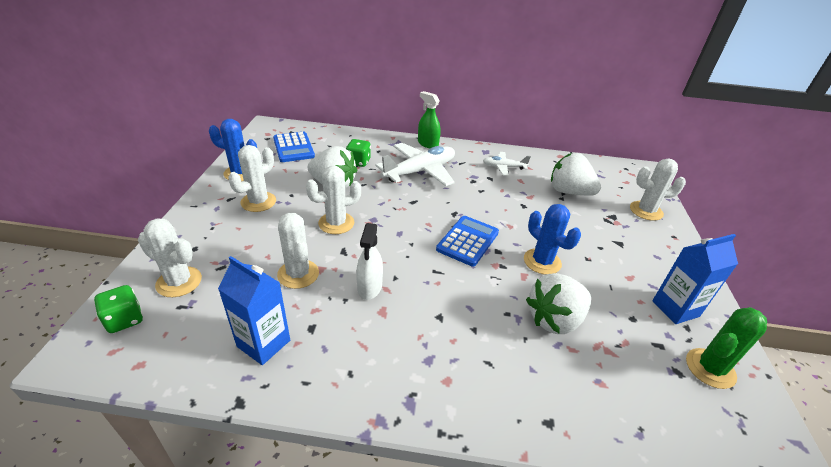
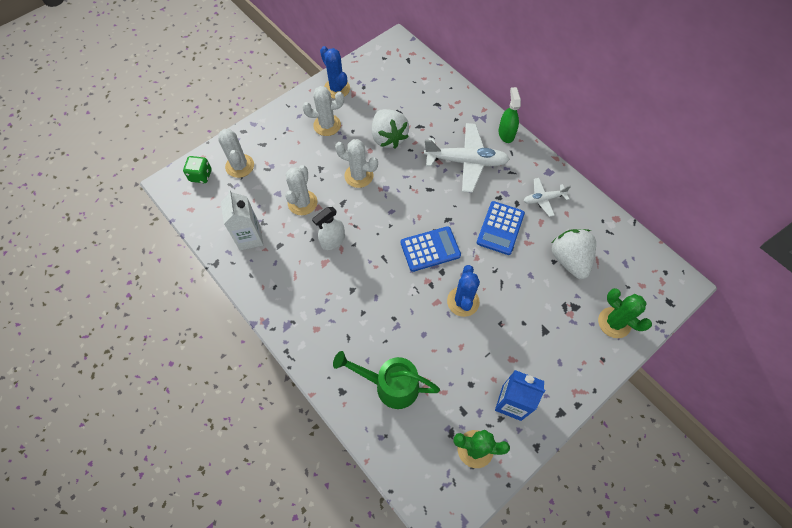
camera: 45 degrees right, 25 degrees up
blue carton [218,256,290,365] -> white carton [221,190,263,250]
blue calculator [273,132,315,162] -> blue calculator moved to [477,201,525,255]
green dice [346,139,371,167] -> none
white plane [483,152,531,176] -> white plane turned 60 degrees counterclockwise [524,178,571,217]
white strawberry [526,273,591,334] -> none
white cactus [630,159,686,221] -> green cactus [598,288,652,338]
none -> green watering can [333,351,440,409]

